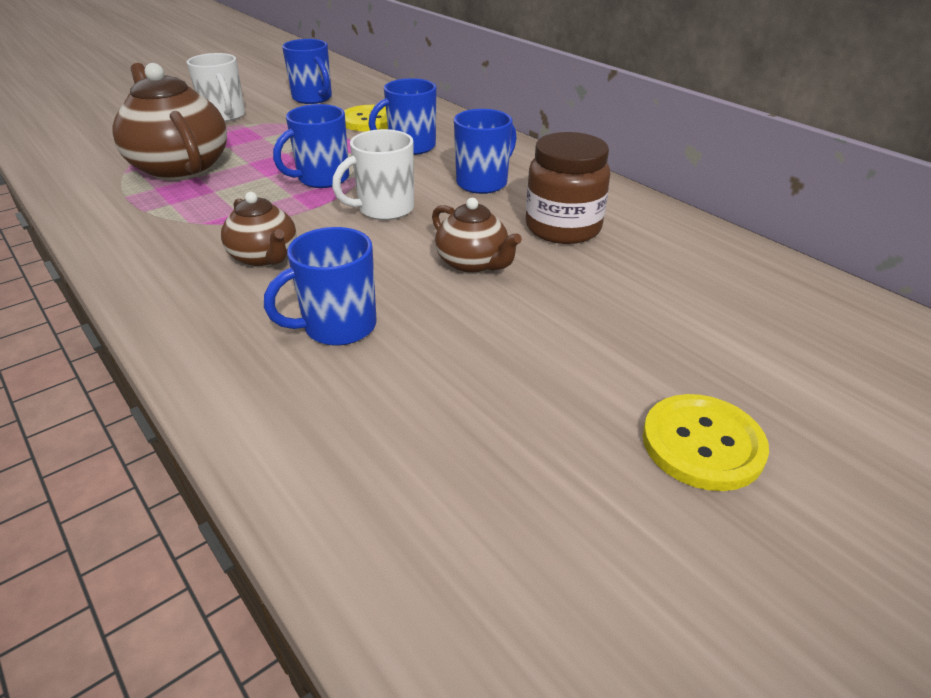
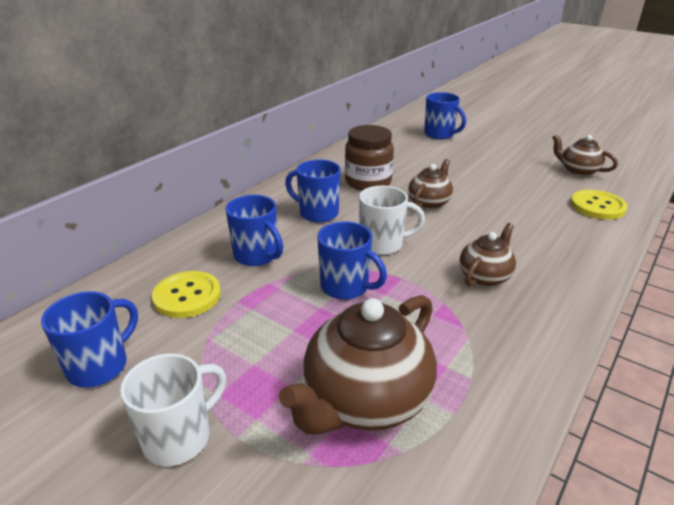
camera: 105 degrees left, 5 degrees down
blue mug [264,227,377,346] -> blue mug moved to [424,92,466,139]
white mug [332,129,414,220] -> white mug turned 45 degrees counterclockwise [359,186,425,255]
yellow button [643,394,769,491] -> yellow button moved to [570,190,627,220]
none -> brown teapot [552,134,618,176]

